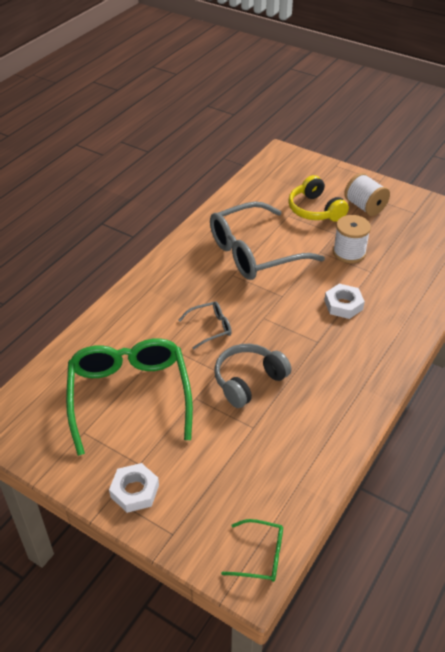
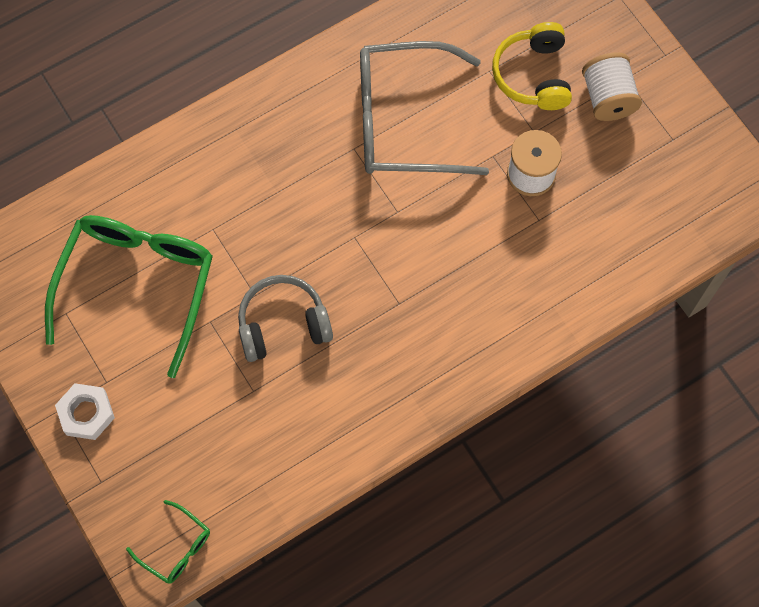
camera: 25 degrees right, 25 degrees up
grey glasses [178,301,232,350] -> none
white nut [324,284,365,319] -> none

